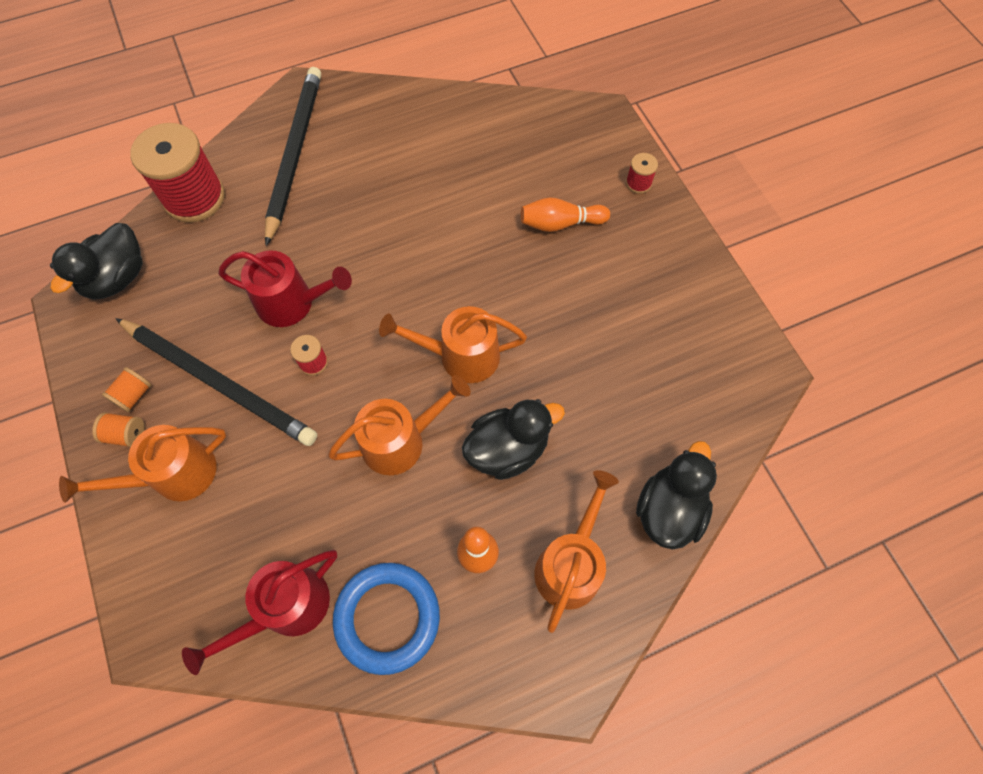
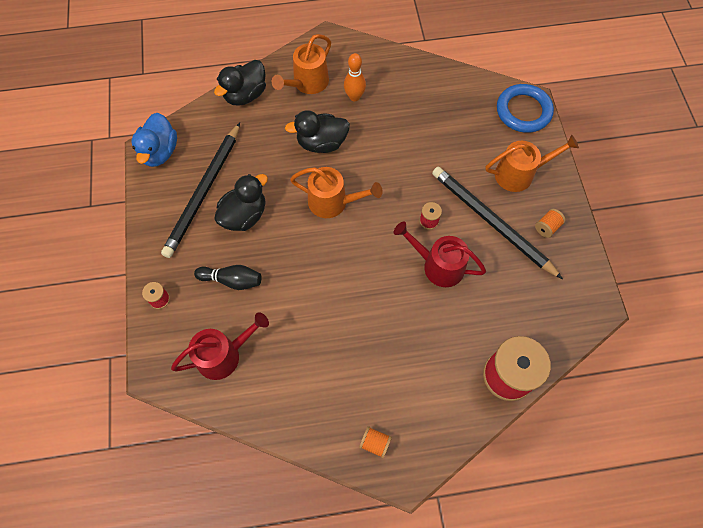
camera: 165 degrees left, 0 degrees up
black duck [50,223,143,300] -> black duck moved to [214,174,268,231]
orange spool [92,412,145,447] -> orange spool moved to [359,426,392,458]
red watering can [182,550,337,675] -> red watering can moved to [171,312,269,380]
black pencil [265,67,321,246] -> black pencil moved to [161,123,240,258]
orange watering can [328,375,471,475] -> none
blue ring [333,563,440,675] -> blue ring moved to [497,84,554,133]
orange bowling pin [521,198,610,232] -> black bowling pin [194,265,262,290]
none -> blue duck [131,113,177,167]

